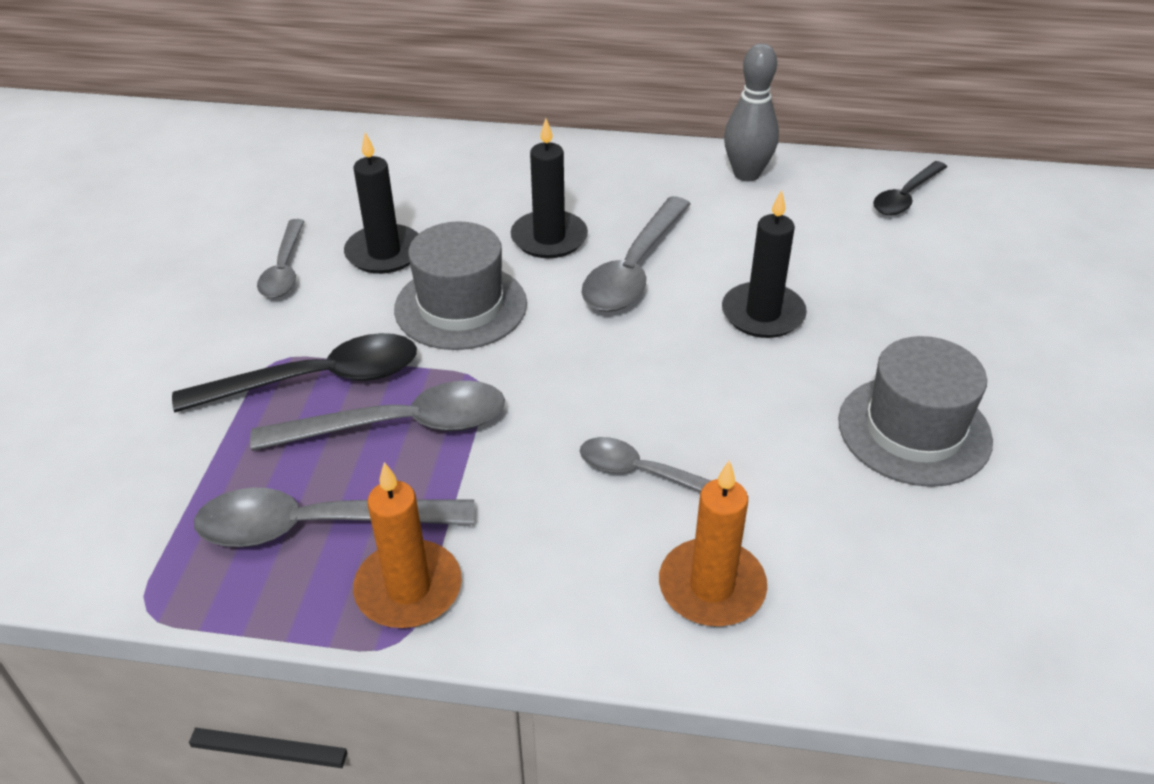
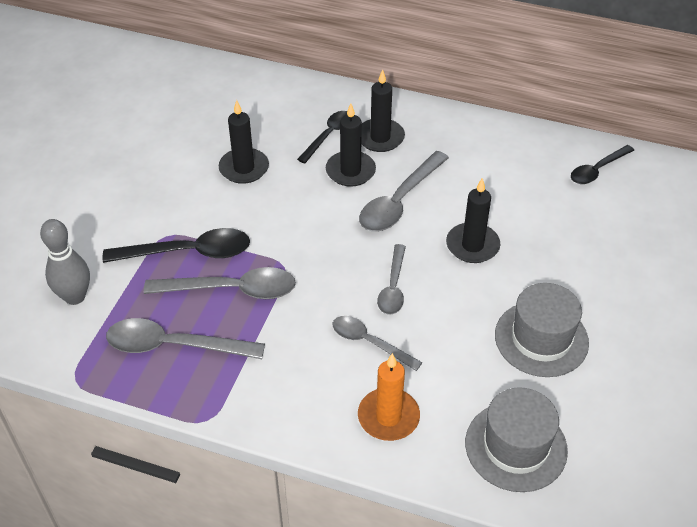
camera: 10 degrees right, 5 degrees up
grey spoon [257,219,304,298] -> grey spoon moved to [377,244,406,315]
orange candle [353,462,462,628] -> none
grey hat [394,221,527,350] -> grey hat moved to [465,387,568,492]
grey bowling pin [724,43,779,181] -> grey bowling pin moved to [40,219,90,305]
none -> black spoon [297,111,347,163]
none -> black candle [361,69,405,152]

